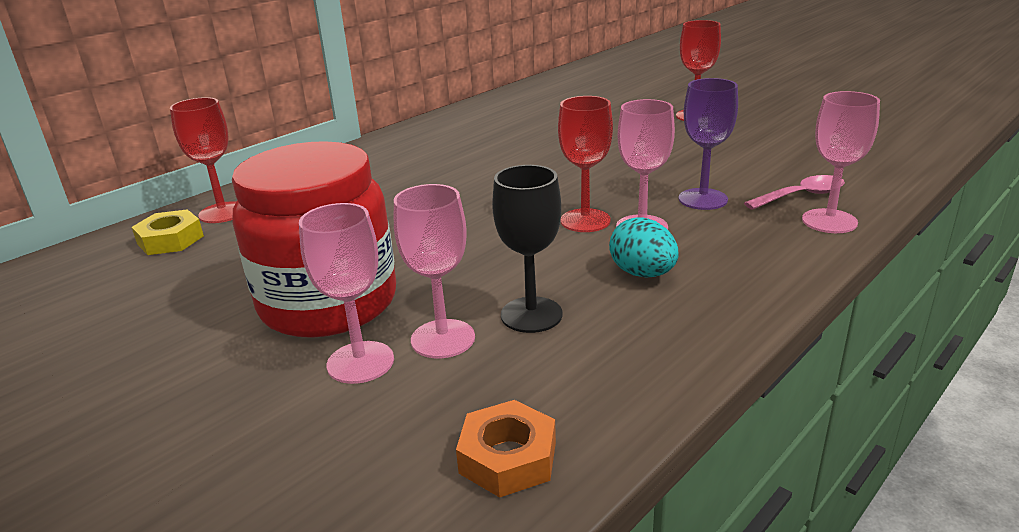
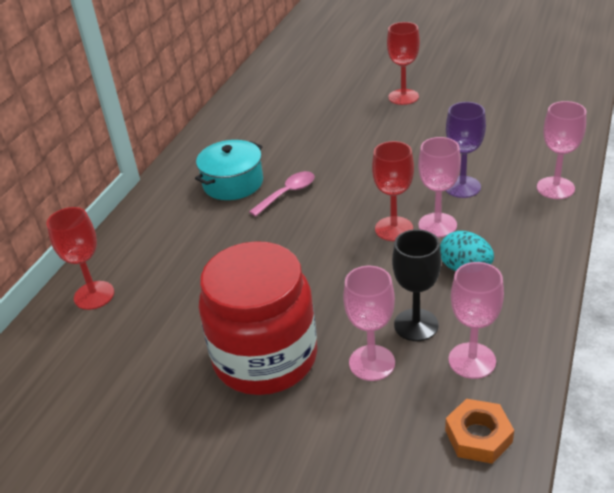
camera: 20 degrees left, 10 degrees up
yellow nut [132,209,204,255] -> none
pink goblet [299,203,394,384] -> pink goblet moved to [449,262,504,379]
pink spoon [744,175,845,210] -> pink spoon moved to [249,171,315,217]
none -> turquoise pot [195,140,263,200]

